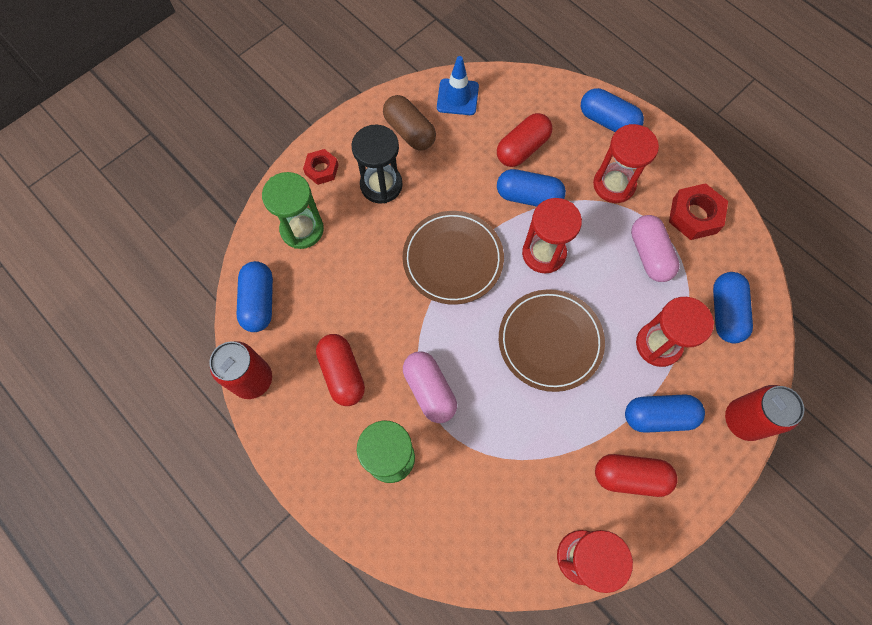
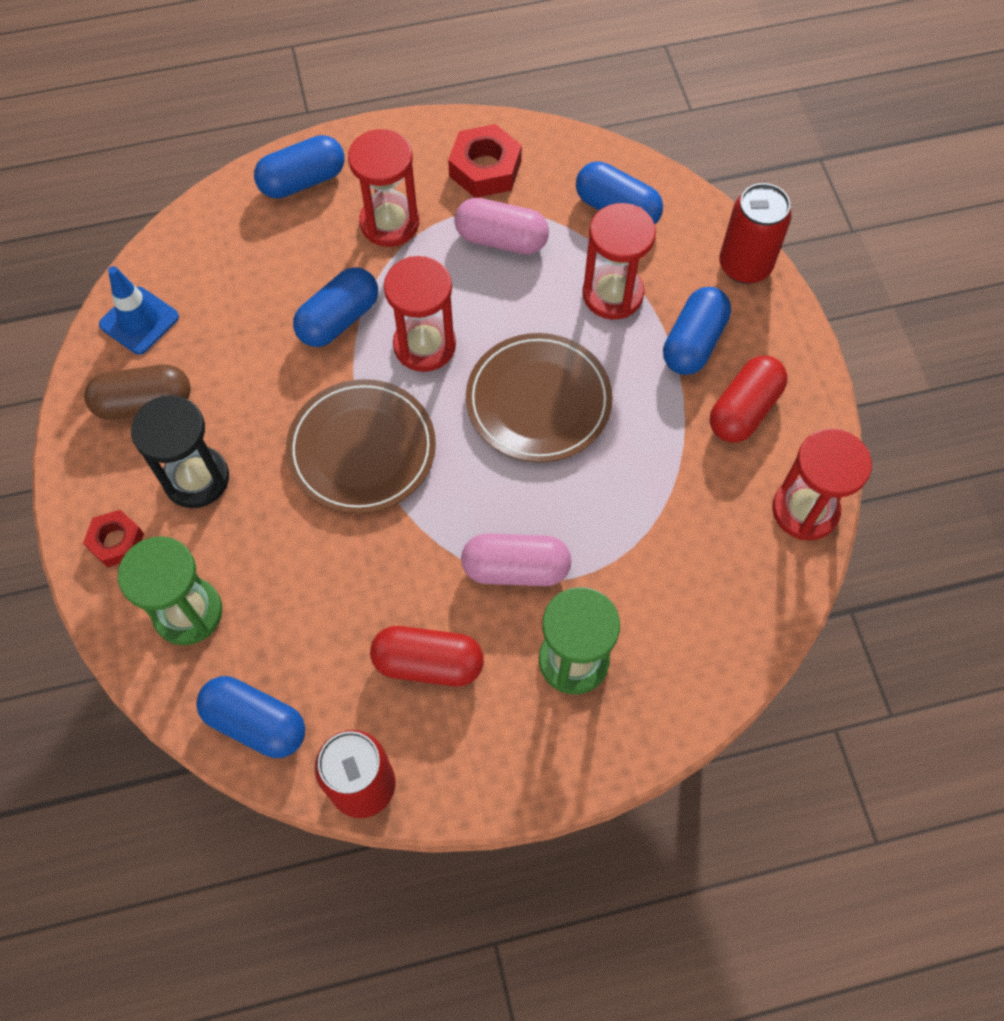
camera: 60 degrees left, 5 degrees down
red capsule [497,113,552,167] -> none

